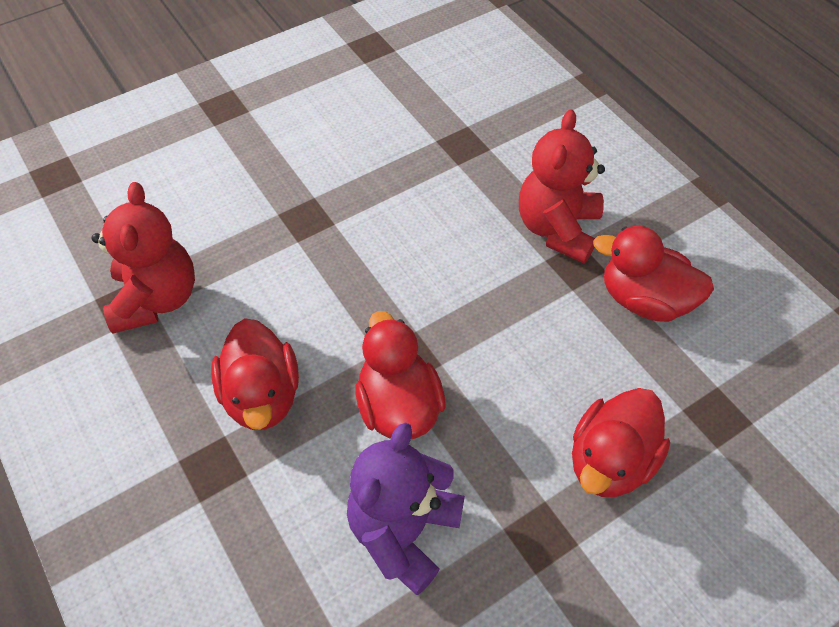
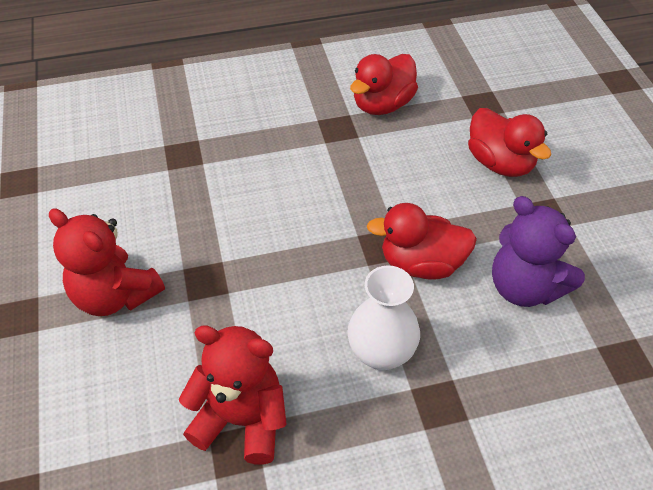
camera: 70 degrees left, 5 degrees down
red duck [211,318,299,430] -> white vase [347,265,420,370]
red teddy bear [519,109,605,263] -> red teddy bear moved to [49,208,165,316]

